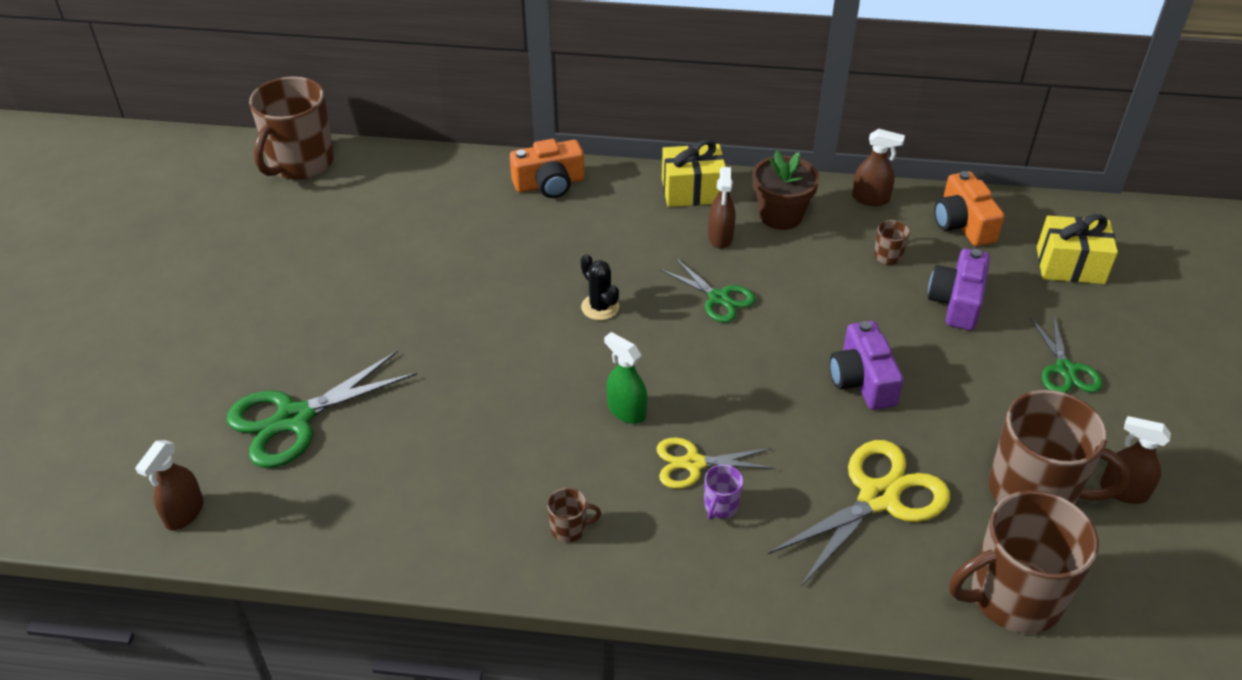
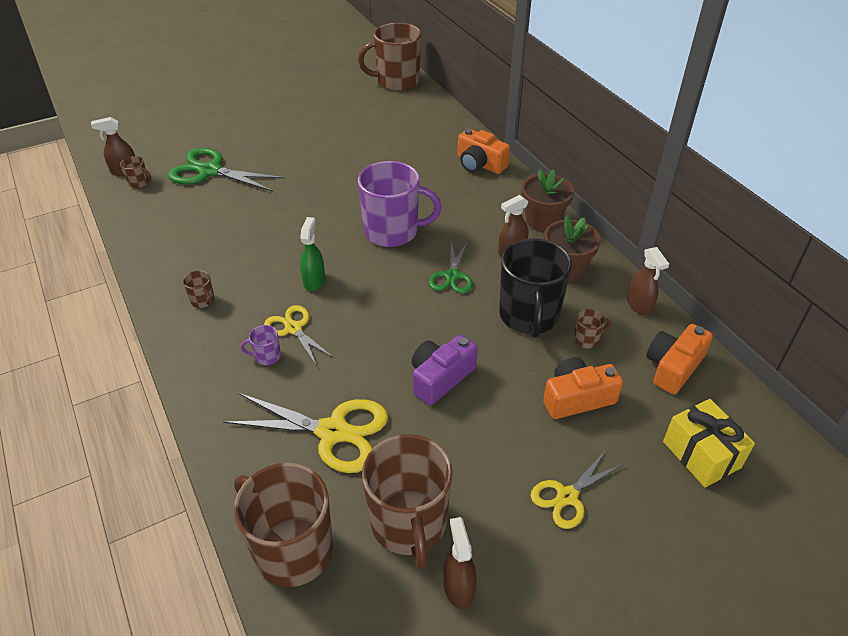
camera: 55 degrees right, 0 degrees up
black cactus [581,254,619,320] -> purple mug [358,161,441,247]
yellow gift [662,139,726,207] -> brown flower pot [522,169,574,232]
purple camera [928,248,990,330] -> orange camera [543,357,623,419]
green scissors [1030,316,1102,393] -> yellow scissors [530,450,623,529]
none -> brown mug [120,156,151,188]
none -> black mug [499,238,572,338]

